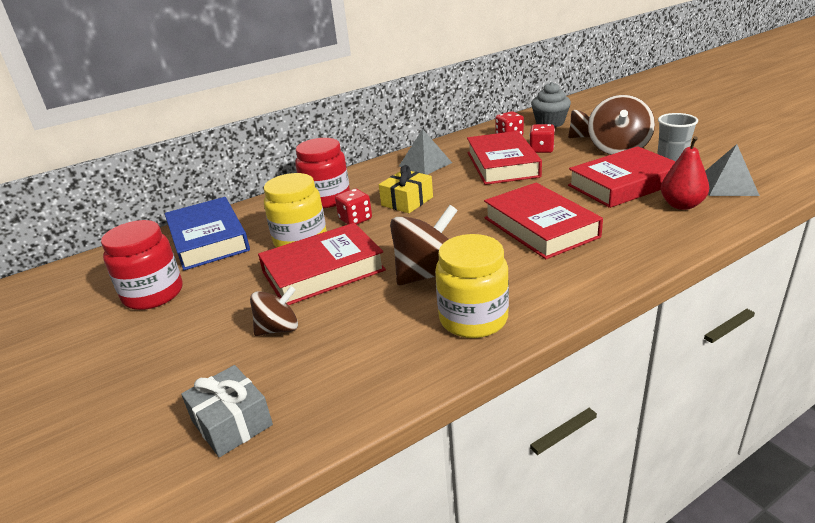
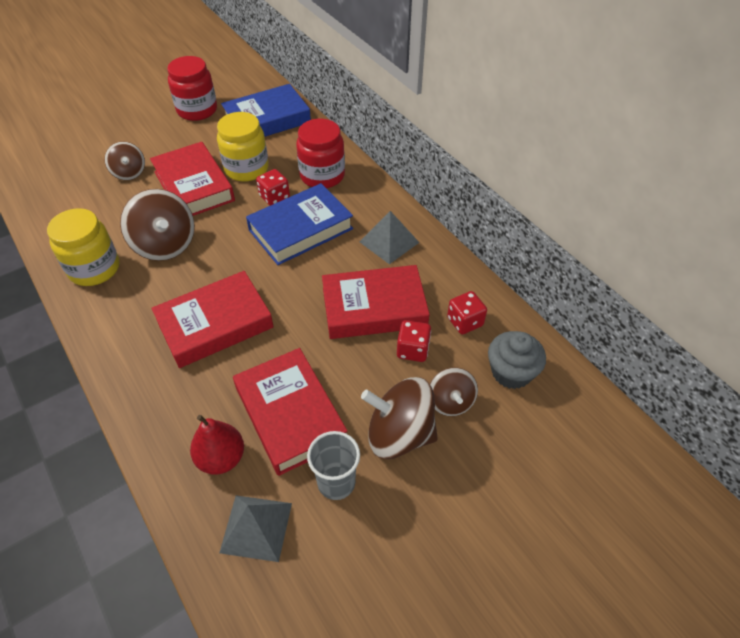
camera: 85 degrees right, 20 degrees up
grey gift [181,365,273,457] -> none
yellow gift [379,165,433,213] -> blue book [246,183,353,265]

